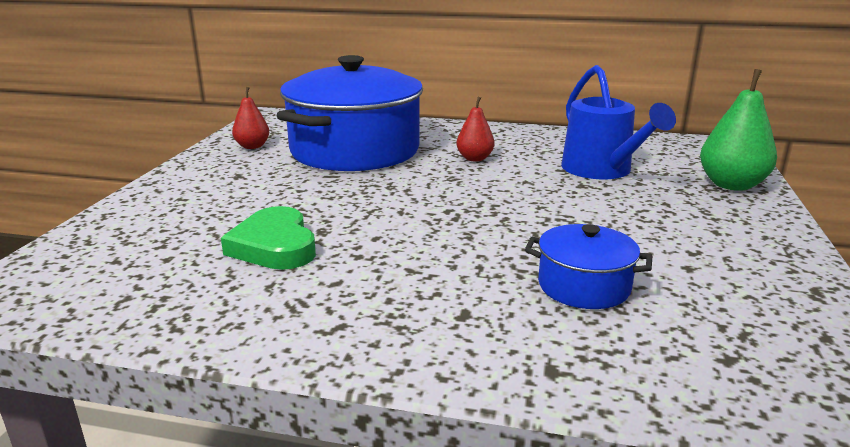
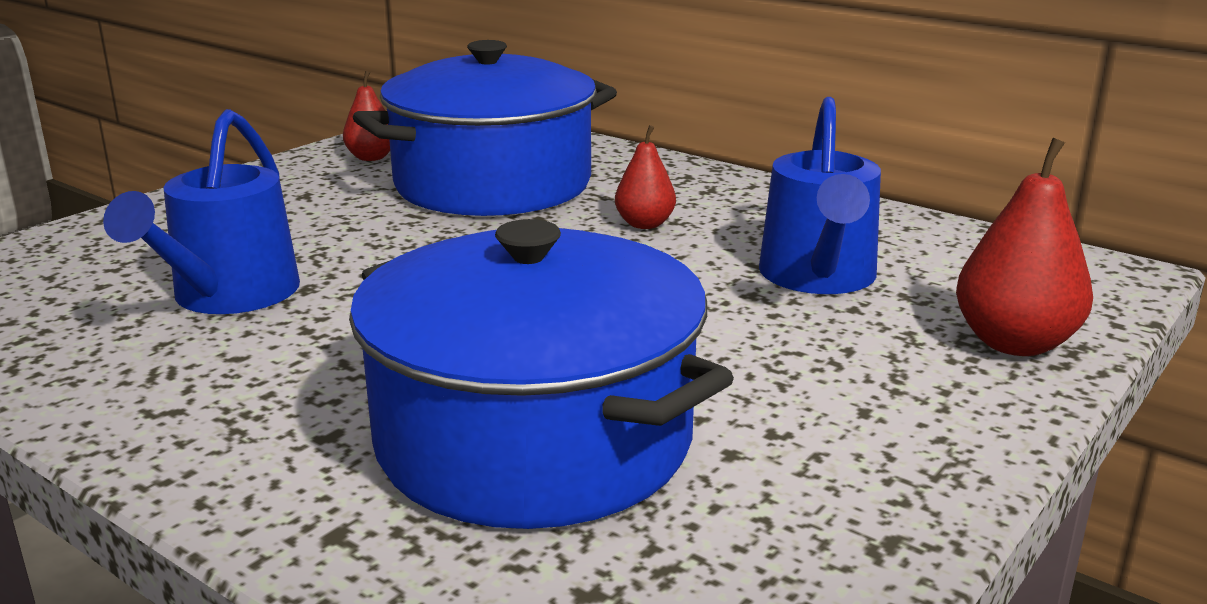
camera: 25 degrees right, 0 degrees up
green heart [221,206,316,270] -> blue watering can [103,109,300,314]
blue pot [525,224,652,309] -> blue pot [349,219,734,529], size x2.21
green pear [700,69,777,191] -> red pear [956,138,1093,356]

